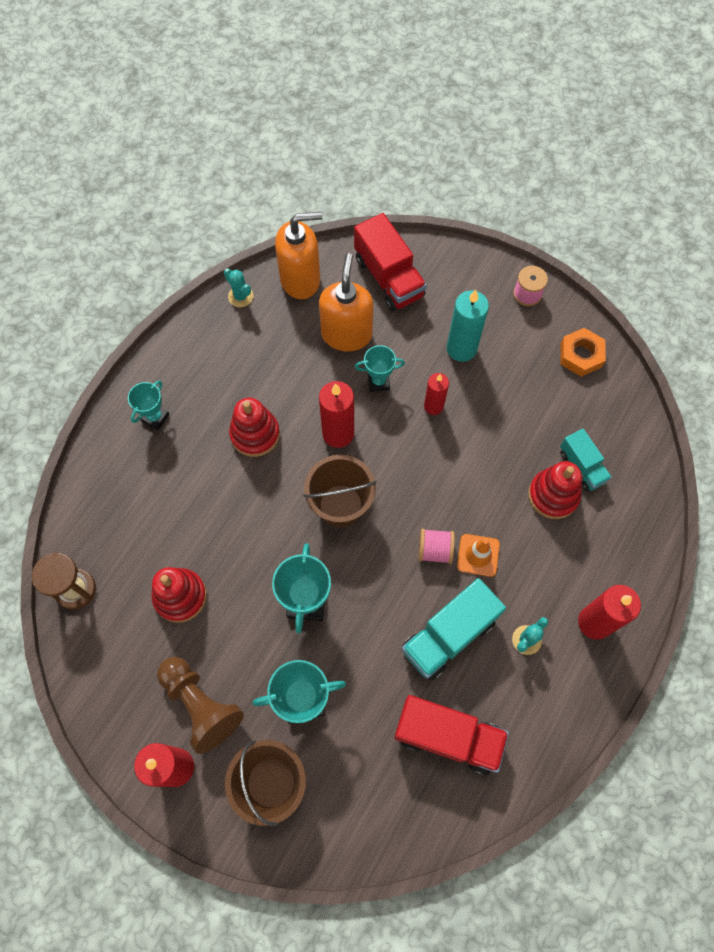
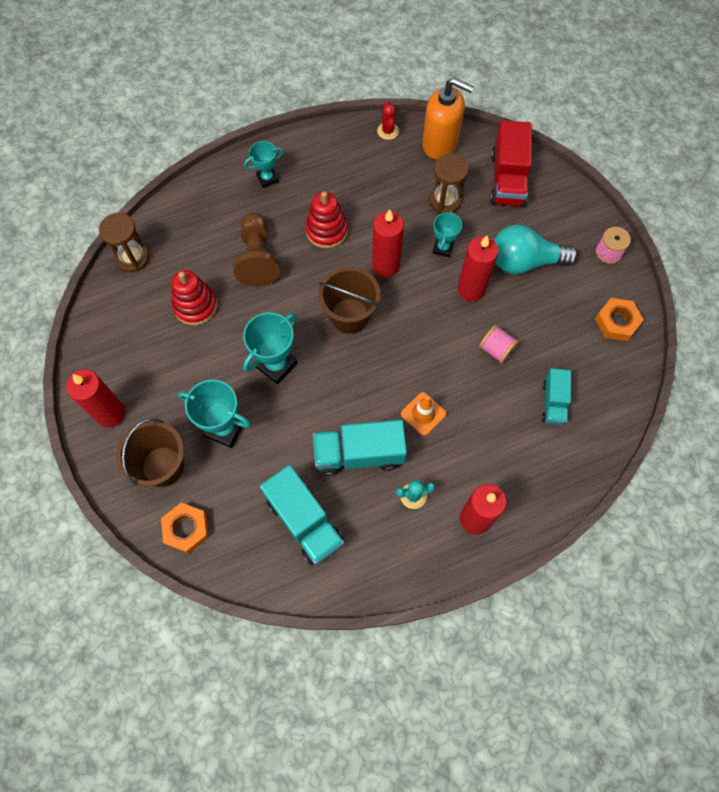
camera: 35 degrees right, 0 degrees up
brown pawn [157,657,244,754] -> brown pawn moved to [234,212,280,287]
turquoise cactus [224,268,254,307] -> red cactus [377,101,399,140]
orange soap dispenser [319,253,373,352] -> brown hourglass [429,154,468,214]
turquoise trophy [355,345,405,392] -> turquoise trophy turned 75 degrees clockwise [433,210,462,258]
red truck [394,695,509,775] -> turquoise truck [260,465,344,566]
pink spool [418,529,455,564] -> pink spool moved to [479,325,519,364]
red candle [424,373,449,415] -> red candle [458,236,499,301], size x1.58
turquoise candle [447,290,489,362] -> turquoise light bulb [494,225,578,274]
red stacking toy [528,461,582,519] -> none
none -> orange nut [161,503,209,553]

